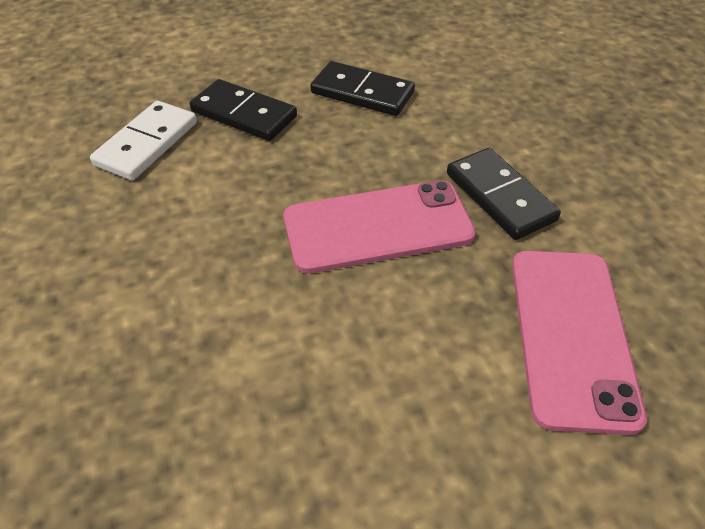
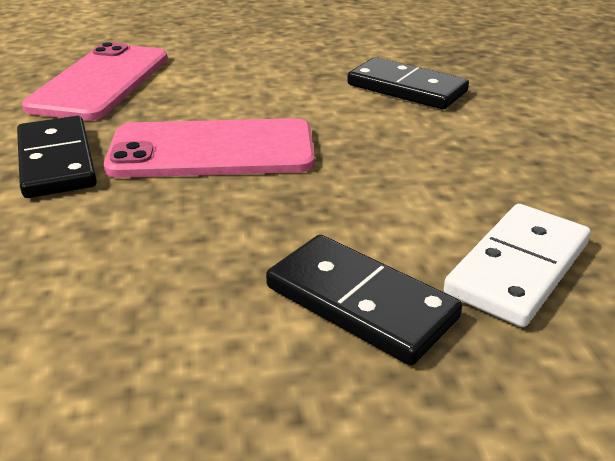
camera: 170 degrees left, 15 degrees down
black domino [310,61,415,116] -> black domino moved to [347,57,469,109]

